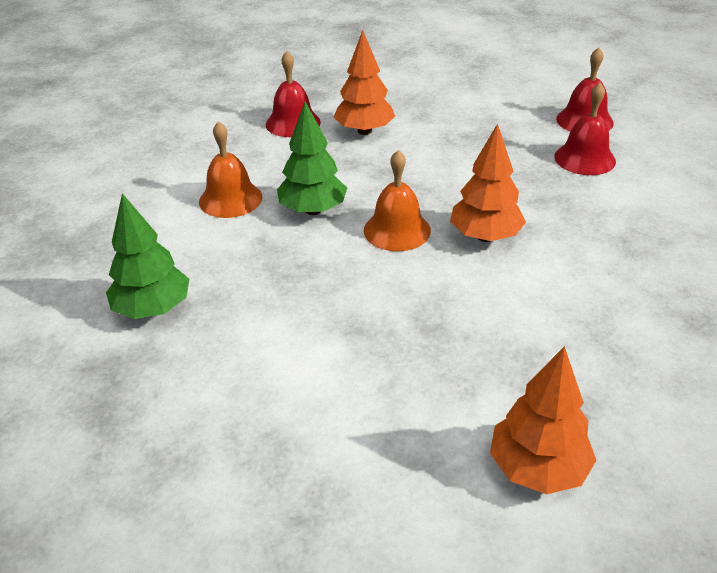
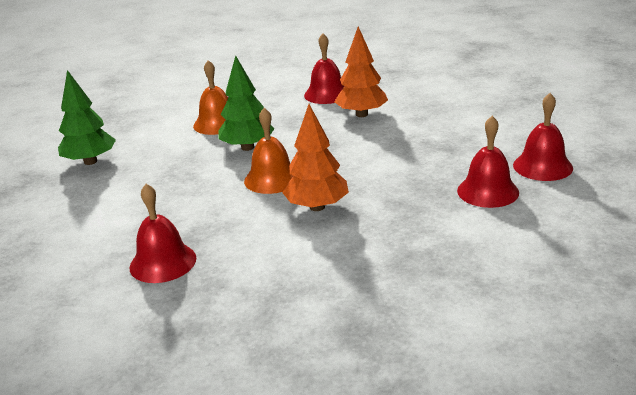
camera: 45 degrees right, 10 degrees down
orange tree [490,346,596,494] -> none
none -> red bell [129,184,196,283]

